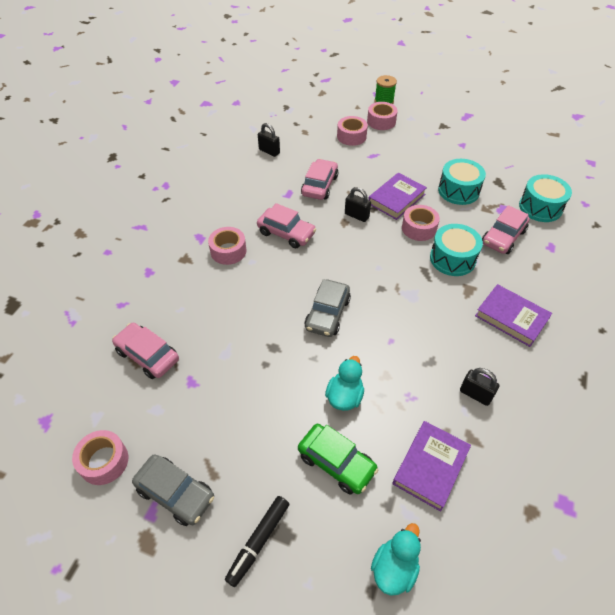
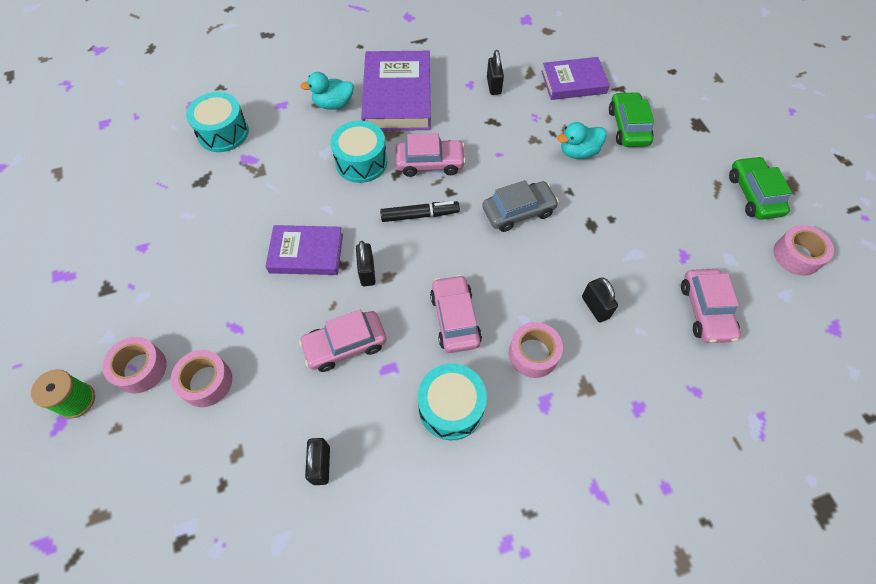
camera: 130 degrees left, 10 degrees up
grey car [132,454,214,526] -> green car [729,156,792,220]
black marker [225,496,289,587] -> black marker moved to [380,201,460,222]
turquoise duck [371,523,421,596] -> turquoise duck moved to [300,72,354,110]
pink tape [402,205,440,241] -> none
turquoise drum [438,159,486,205] -> turquoise drum moved to [418,364,487,440]
purple book [475,284,552,347] -> purple book [361,51,431,131], size x1.57
pink car [482,205,529,254] -> pink car moved to [396,133,466,177]
none -> black padlock [582,277,618,323]

